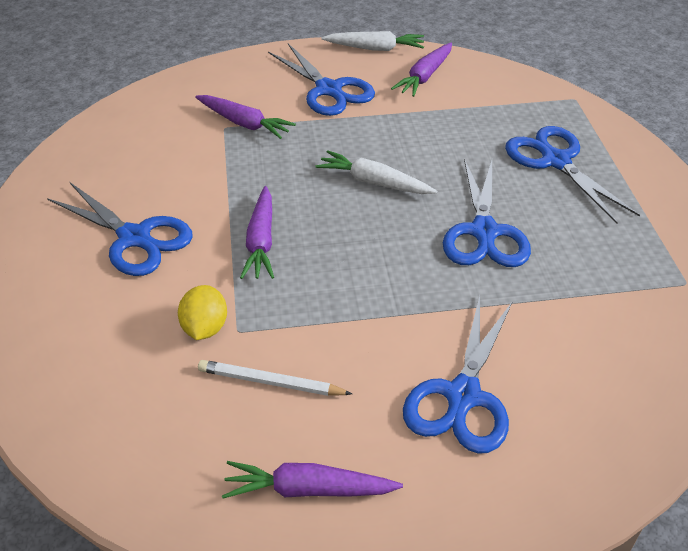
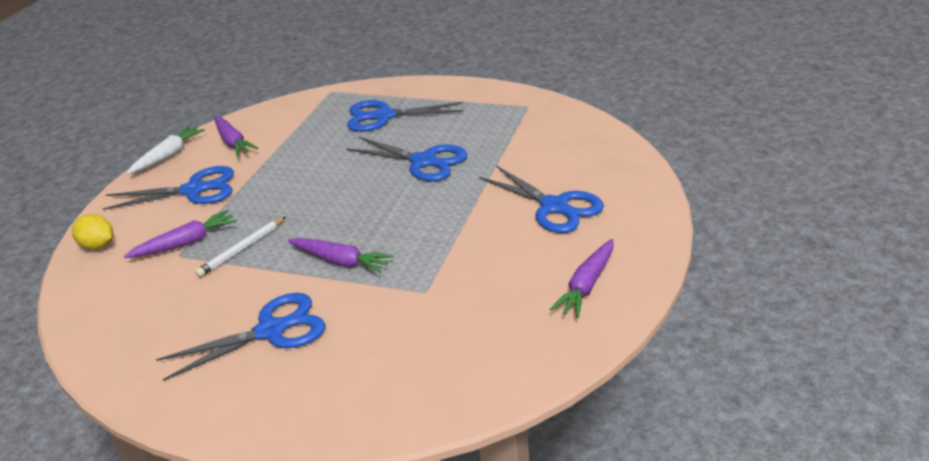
camera: 60 degrees left, 10 degrees down
yellow lemon [178,285,227,340] -> yellow lemon moved to [72,214,113,250]
white pencil [198,360,352,396] -> white pencil moved to [195,217,286,277]
white carrot [315,150,437,194] -> none

